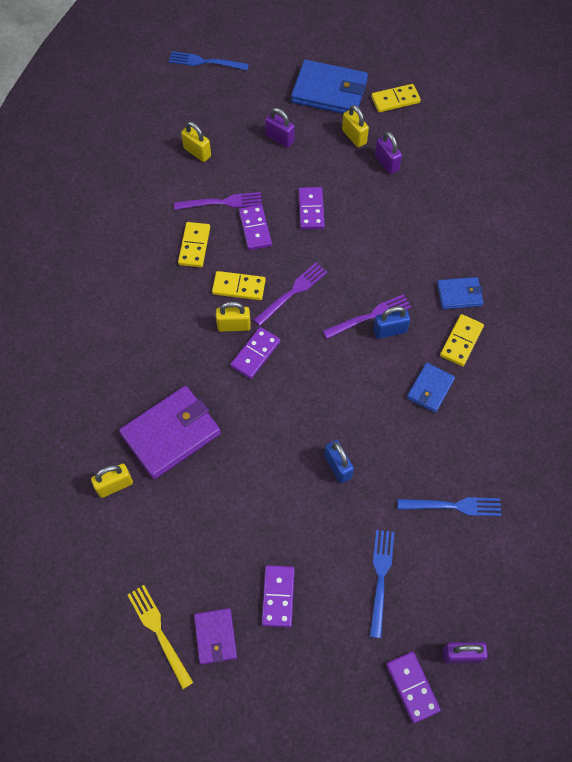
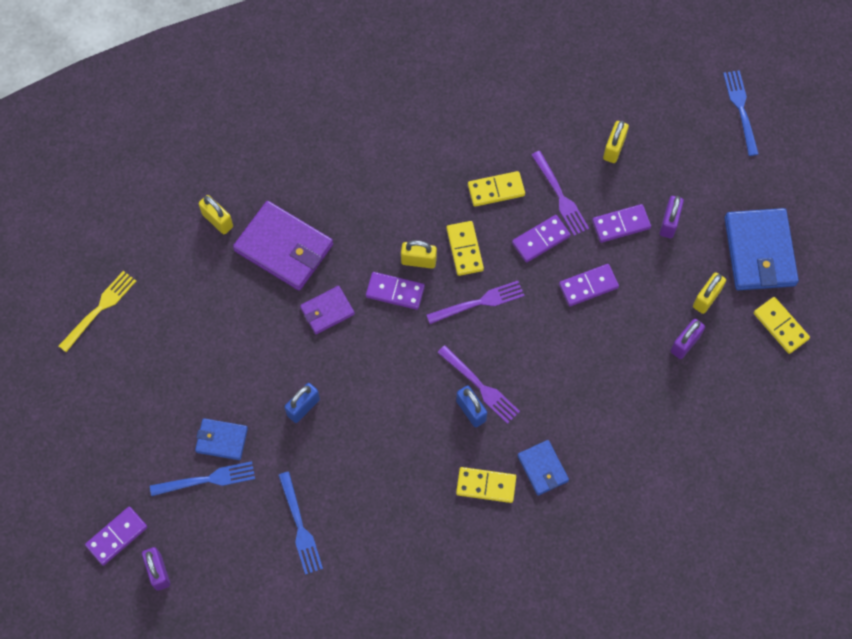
camera: 70 degrees right, 5 degrees up
purple wallet [194,608,237,665] -> purple wallet moved to [300,286,355,334]
yellow padlock [216,302,251,332] -> yellow padlock turned 60 degrees counterclockwise [401,240,437,269]
purple fork [253,263,327,326] -> purple fork turned 45 degrees counterclockwise [426,281,525,324]
purple domino [262,565,295,628] -> purple domino moved to [592,204,651,243]
blue wallet [407,363,455,413] -> blue wallet moved to [195,418,248,460]

